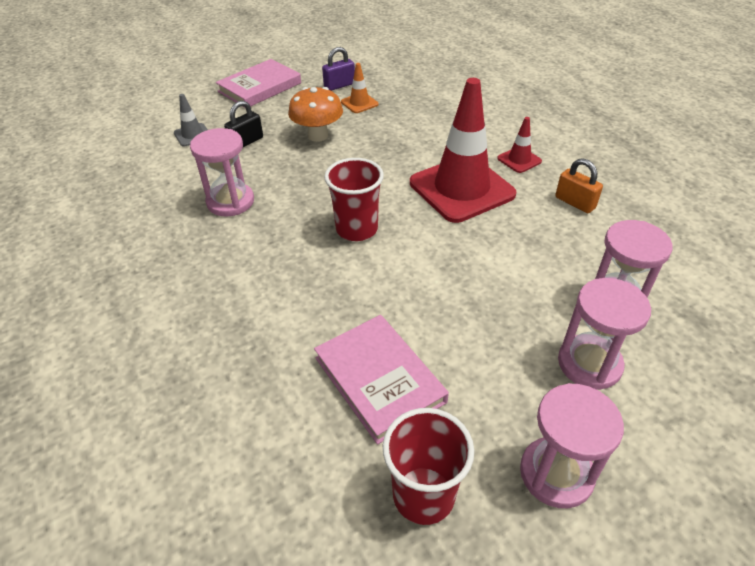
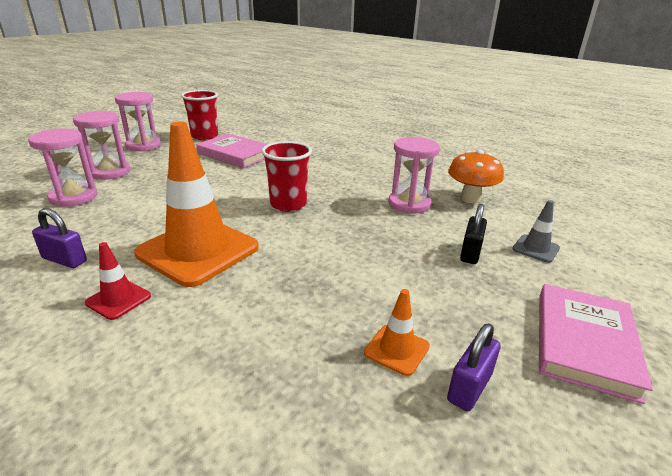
camera: 155 degrees right, 15 degrees down
orange mushroom [288,87,343,142] -> orange mushroom moved to [448,150,504,203]
red traffic cone [410,78,516,223] -> orange traffic cone [134,121,259,287]
orange padlock [555,158,603,213] -> purple padlock [32,208,87,268]

